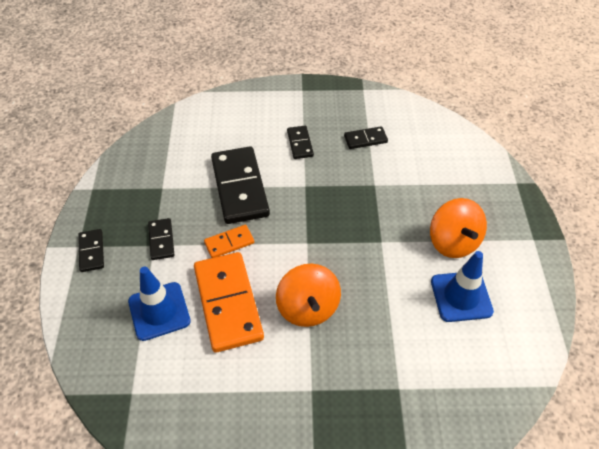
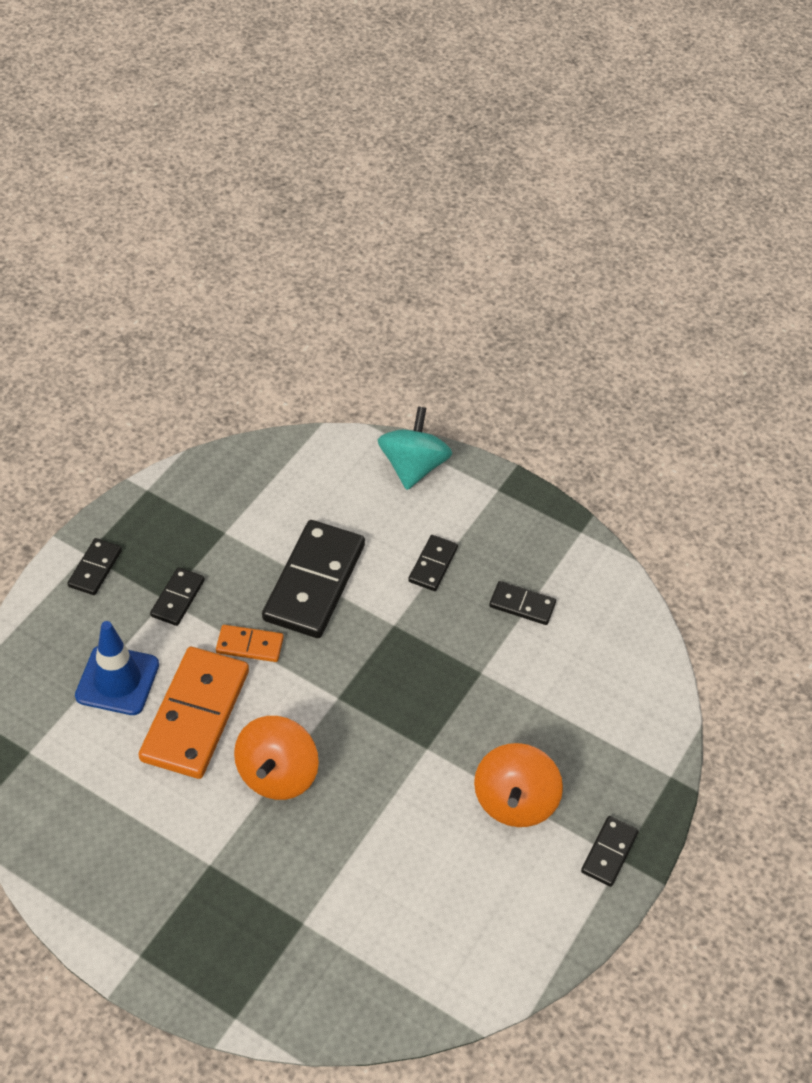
camera: 30 degrees right, 0 degrees up
blue traffic cone [431,251,494,322] -> none
none -> turquoise spinning top [378,406,452,490]
none -> black domino [581,816,638,887]

